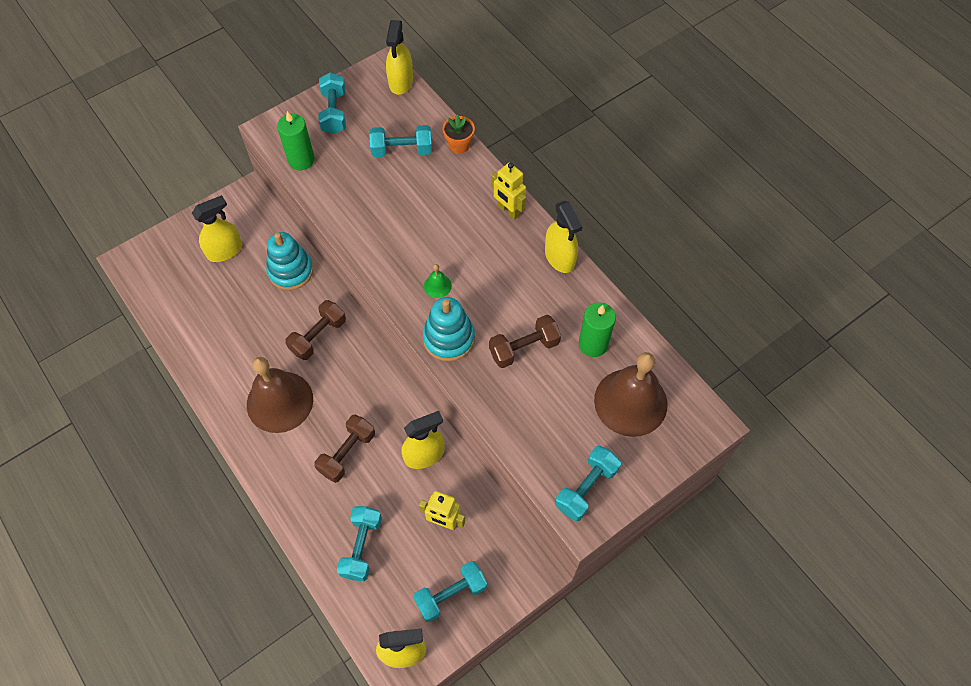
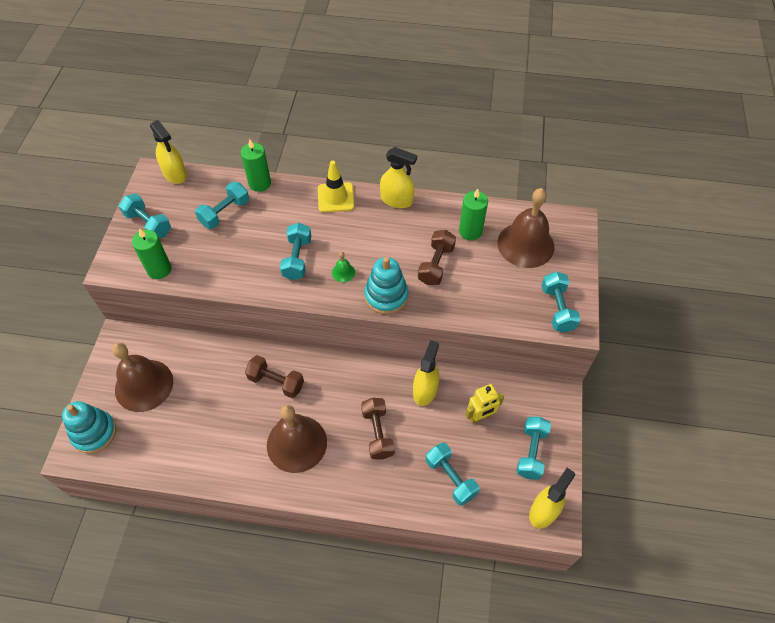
camera: 45 degrees left, 5 degrees down
yellow spray bottle [192,195,242,262] -> brown bell [112,343,173,412]
turquoise stacking toy [266,232,314,290] -> turquoise stacking toy moved to [62,401,116,454]
brown dumbbell [285,300,346,360] -> brown dumbbell turned 60 degrees counterclockwise [245,355,304,398]
orange flower pot [443,115,475,154] -> green candle [241,139,271,192]
yellow robot [491,163,526,220] -> yellow traffic cone [318,160,354,212]
none -> turquoise dumbbell [280,223,311,280]

